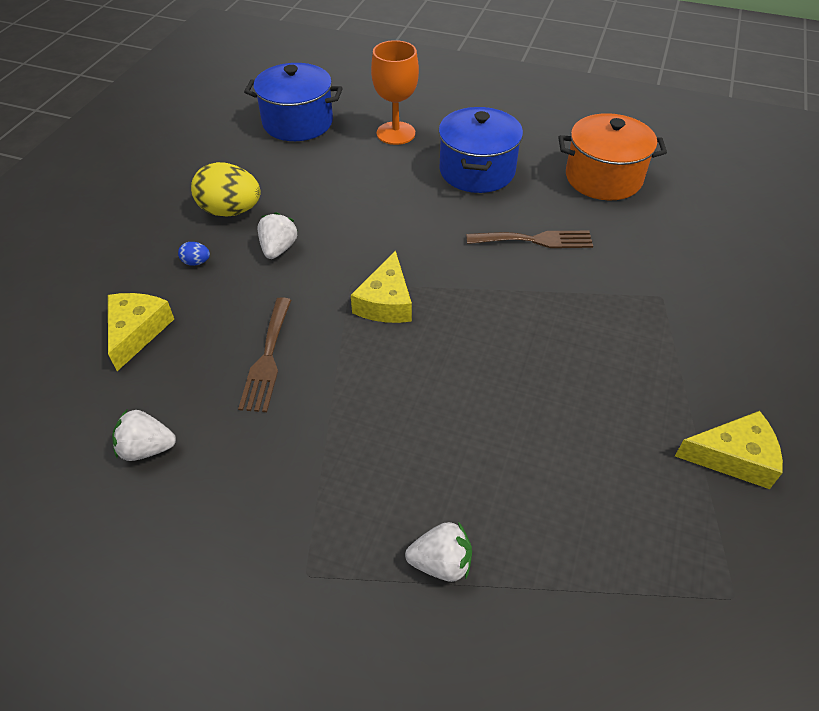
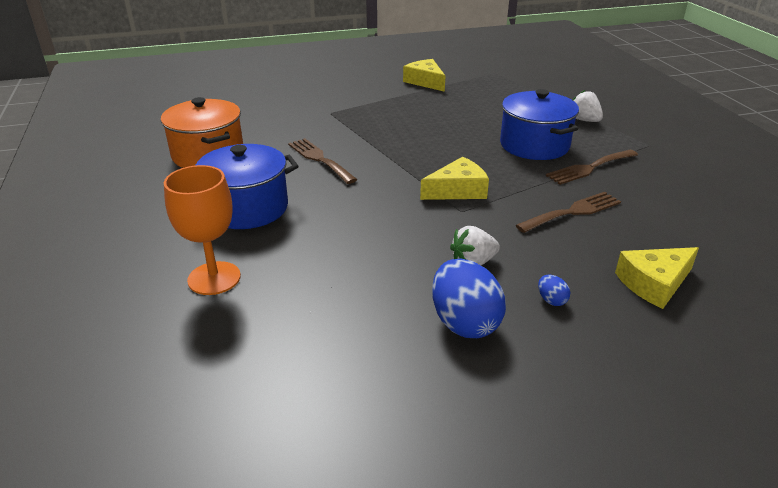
camera: 125 degrees left, 15 degrees down
white strawberry [112,410,176,461] -> none
yellow egg [191,162,261,217] -> blue egg [432,259,506,338]
blue pot [244,63,343,141] -> blue pot moved to [500,89,579,160]
none -> brown fork [546,150,638,185]

